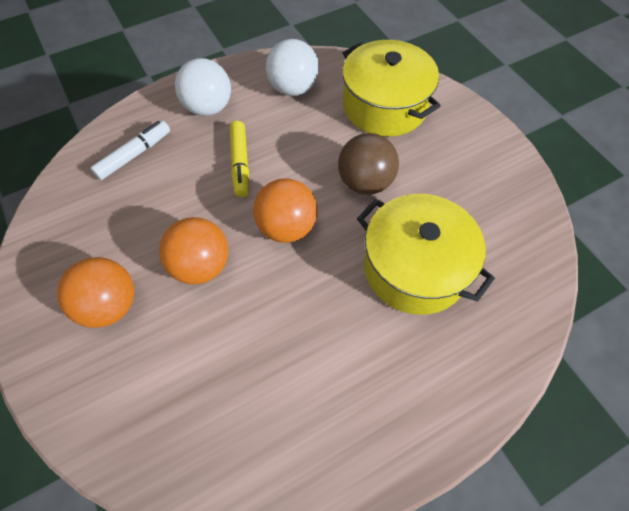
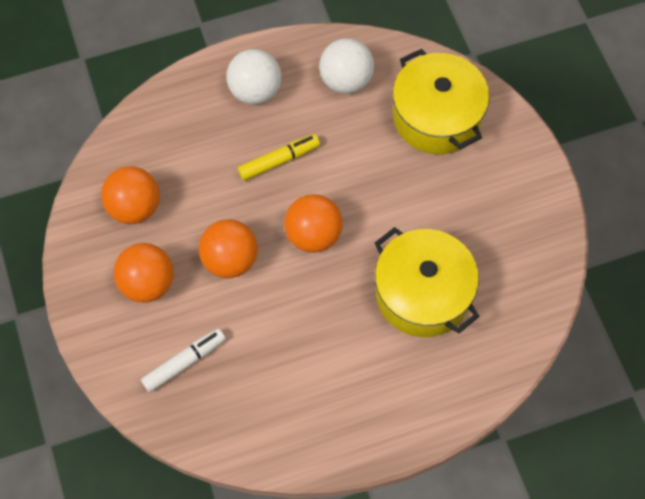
camera: 10 degrees right, 5 degrees up
white marker [91,121,170,180] -> white marker moved to [141,328,226,393]
yellow marker [230,121,249,197] -> yellow marker turned 120 degrees counterclockwise [238,134,320,181]
brown ball [338,133,399,195] -> none
none -> orange ball [101,166,160,224]

